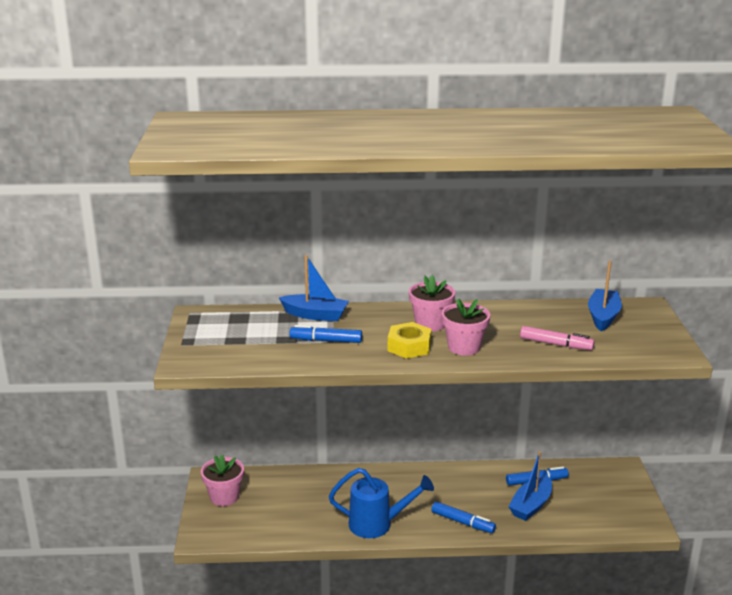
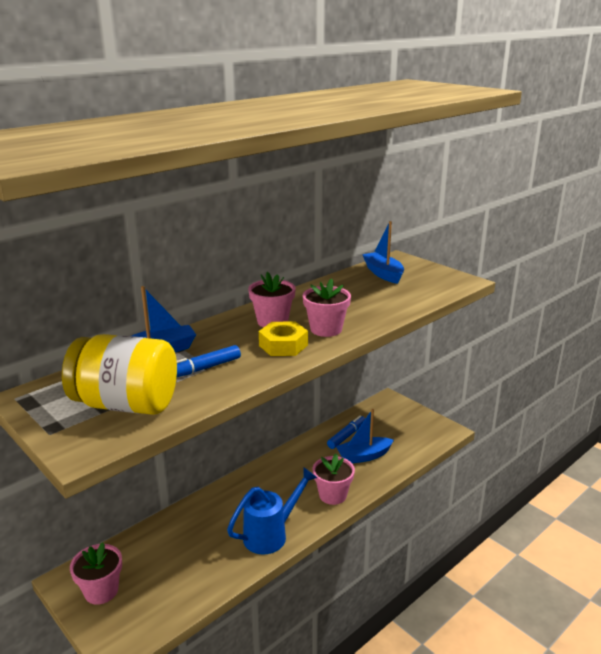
camera: 40 degrees left, 0 degrees up
blue marker [432,501,496,533] -> pink flower pot [313,454,355,505]
blue boat [508,451,552,521] -> blue boat turned 75 degrees clockwise [336,409,394,463]
pink marker [520,326,594,350] -> none
none -> yellow jar [62,334,177,415]

